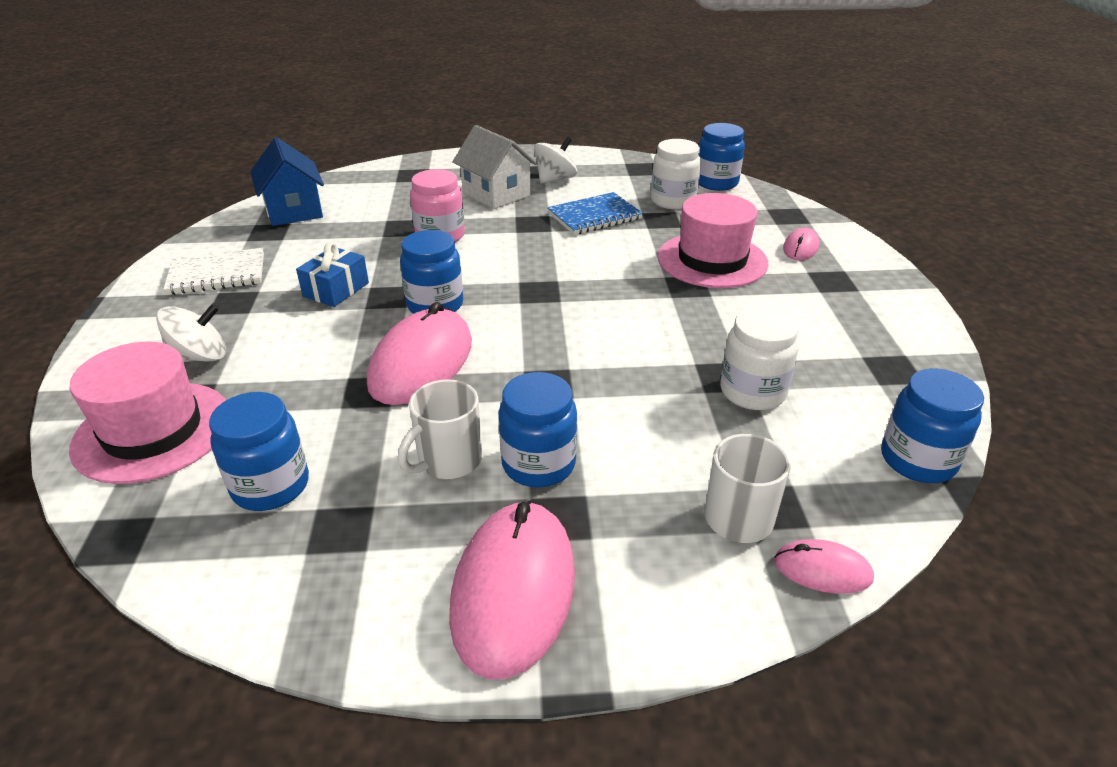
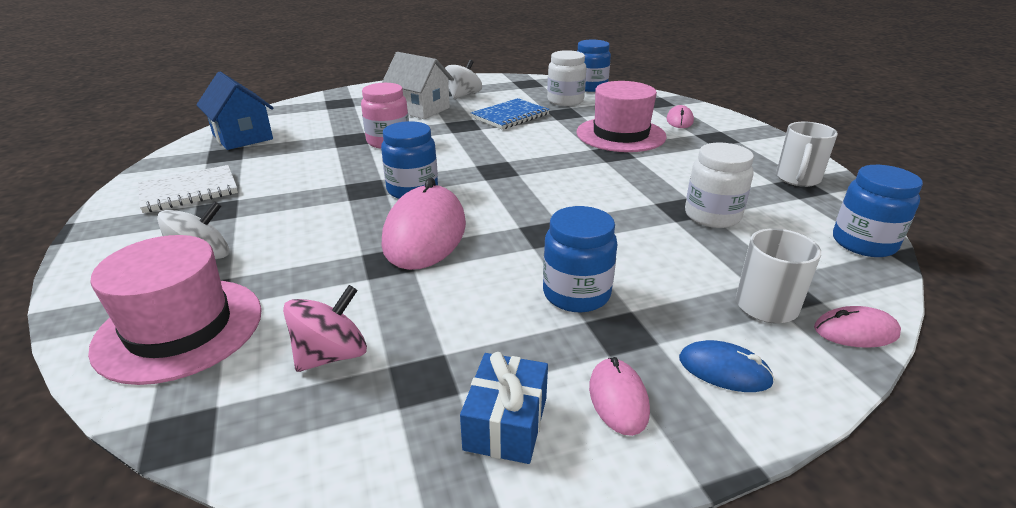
camera: 15 degrees left, 5 degrees down
blue jar [209,392,309,511] -> pink spinning top [283,285,367,372]
blue gift [296,242,369,307] -> blue gift moved to [460,352,548,464]
white mug [398,379,482,479] -> white mug moved to [776,121,838,187]
pink mouse [449,501,575,680] -> pink mouse [589,357,650,436], size x0.49
none -> blue mouse [679,340,775,392]

